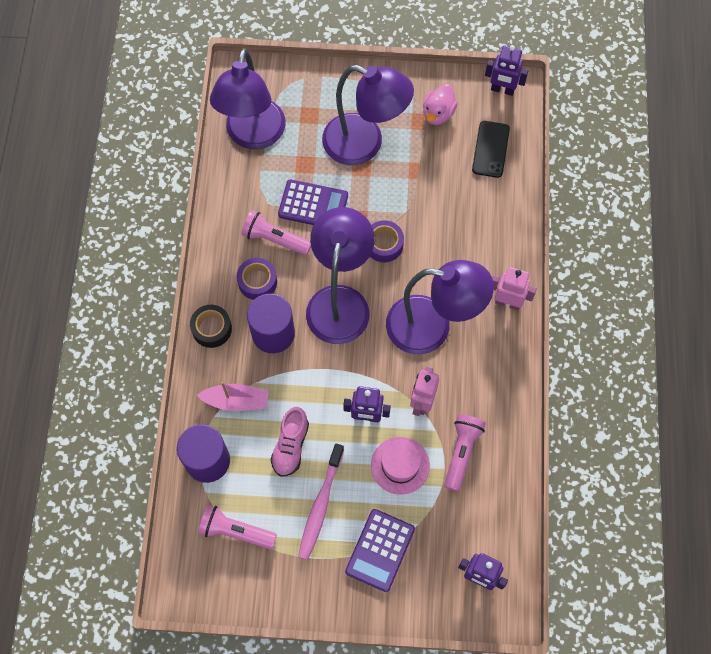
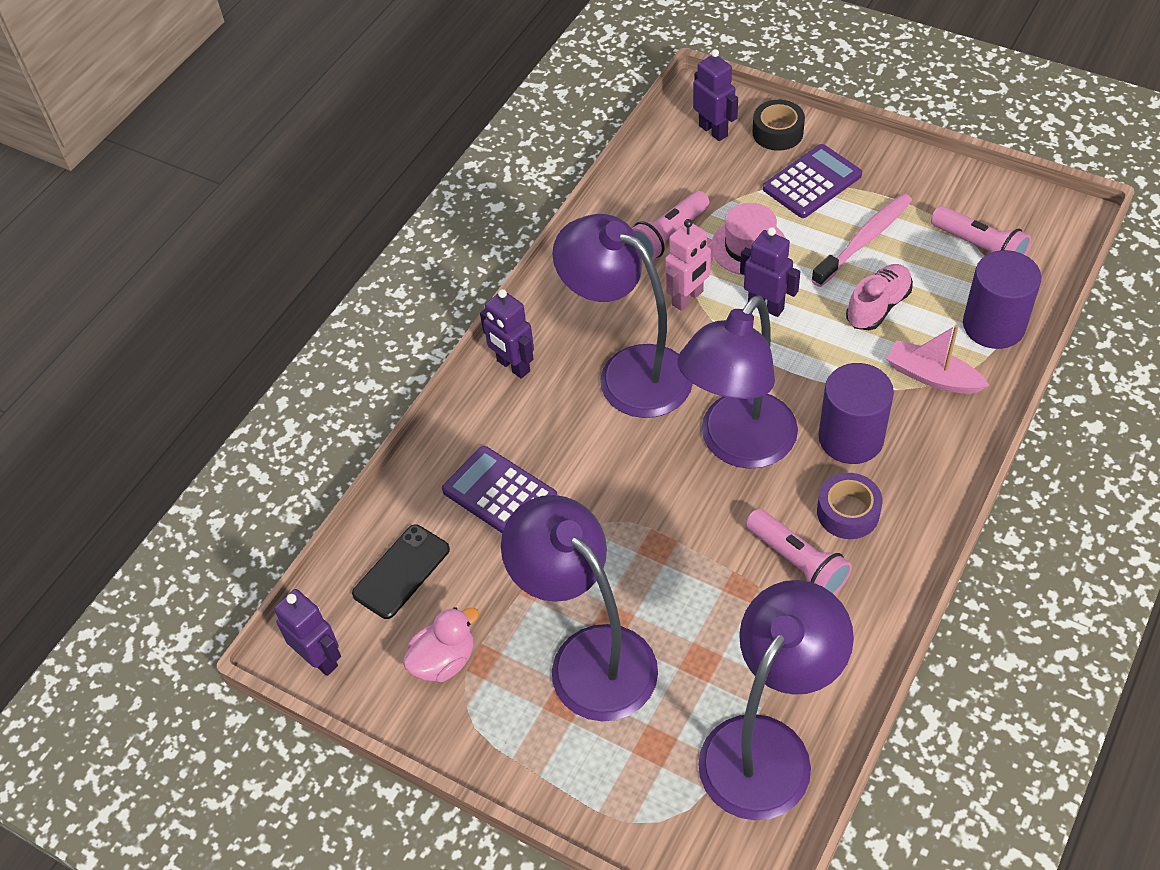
camera: 150 degrees left, 15 degrees down
black tape [190,305,232,348] -> black tape moved to [753,100,805,151]
purple calculator [278,179,348,225] -> purple calculator moved to [442,446,558,533]
purple tape [370,220,404,262] -> none
pink robot [492,267,537,310] -> purple robot [480,289,534,379]

